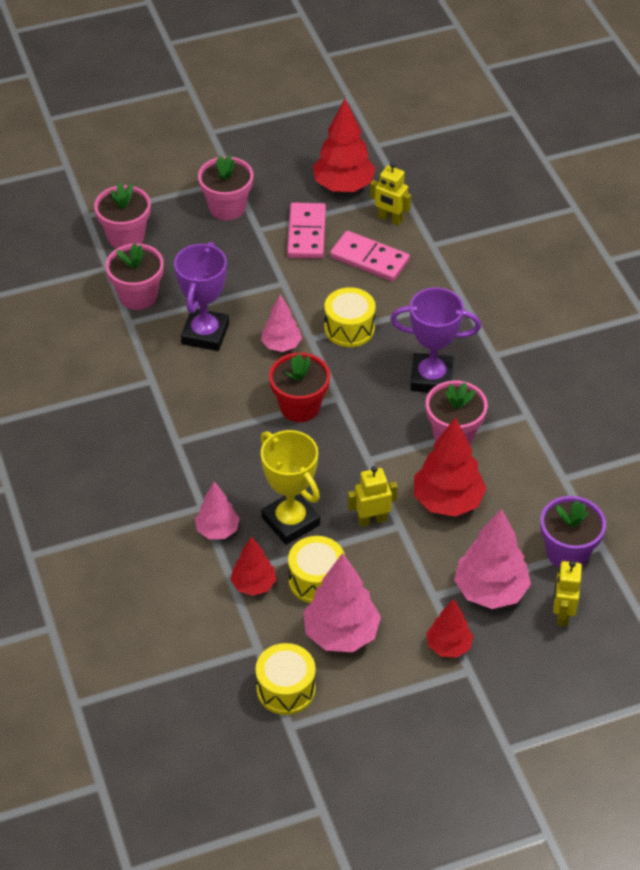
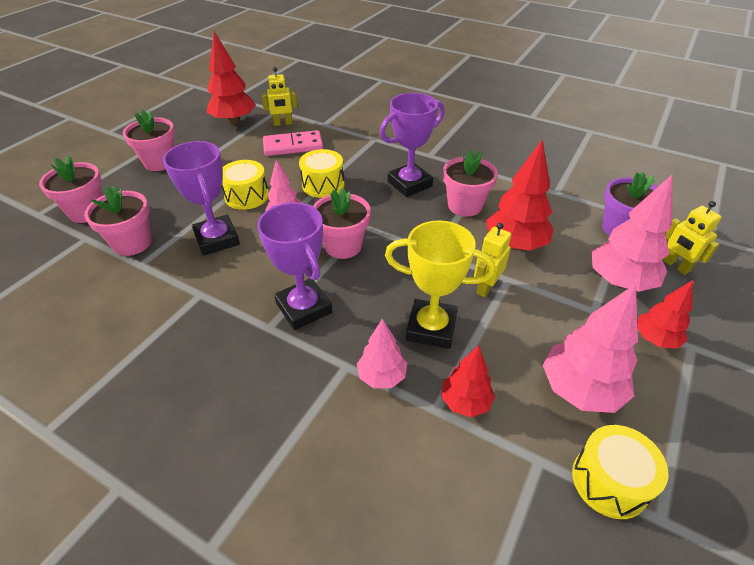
camera: 40 degrees left, 5 degrees down
red flower pot [269,352,330,422] -> pink flower pot [313,188,371,259]
pink domino [287,202,326,259] -> none
yellow drum [288,536,345,603] -> yellow drum moved to [222,160,269,210]
none -> purple trophy [257,203,332,330]

